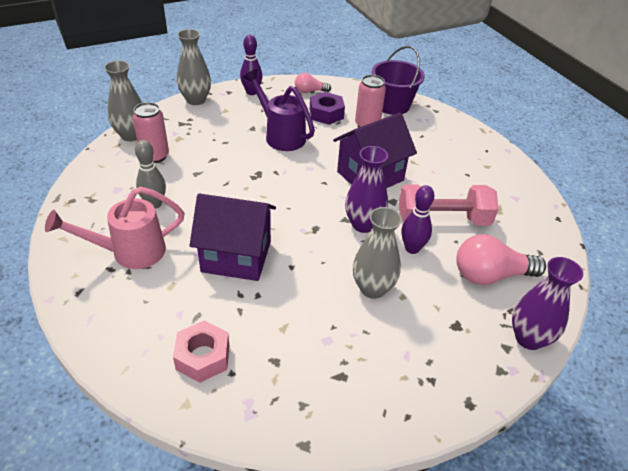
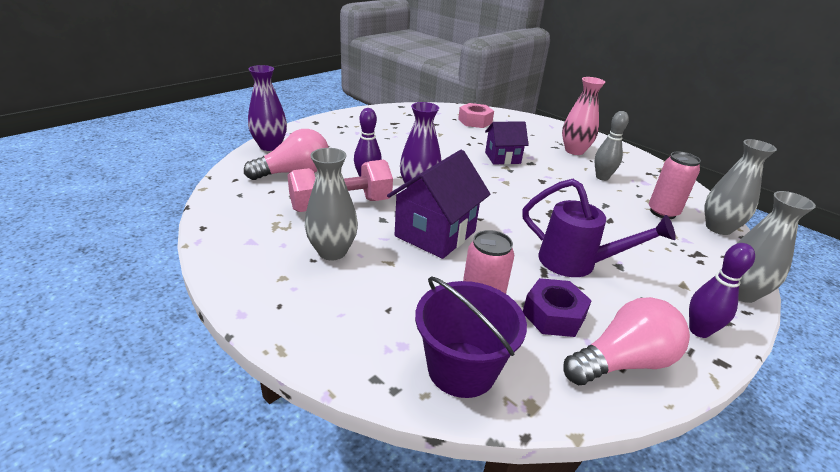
camera: 160 degrees right, 10 degrees down
pink watering can [45,187,184,269] -> pink vase [562,77,605,155]
purple house [189,194,276,281] -> purple house [485,122,529,165], size x0.63
pink light bulb [295,73,331,93] -> pink light bulb [563,297,690,385], size x1.81
grey vase [353,207,402,299] -> grey vase moved to [305,148,358,260]

